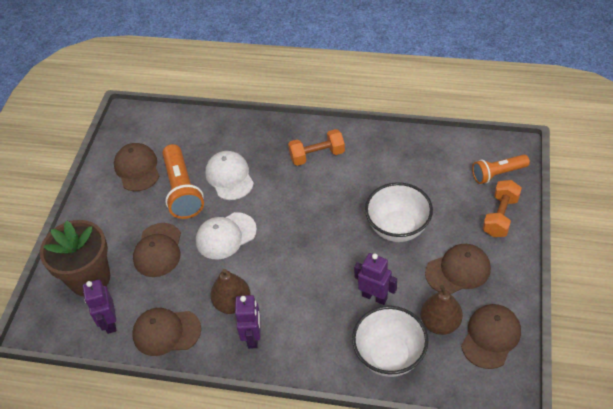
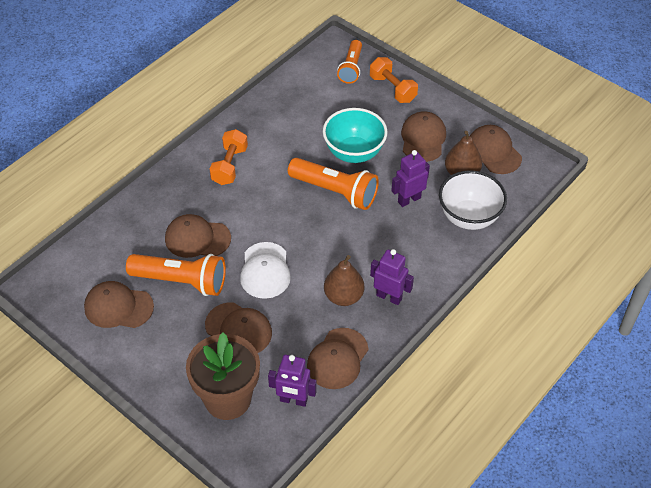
camera: 65 degrees left, 0 degrees up
white cap [205,151,254,200] -> brown cap [165,214,231,258]
white bowl [365,182,433,242] -> turquoise bowl [323,108,387,163]
none -> orange flashlight [288,158,379,210]

